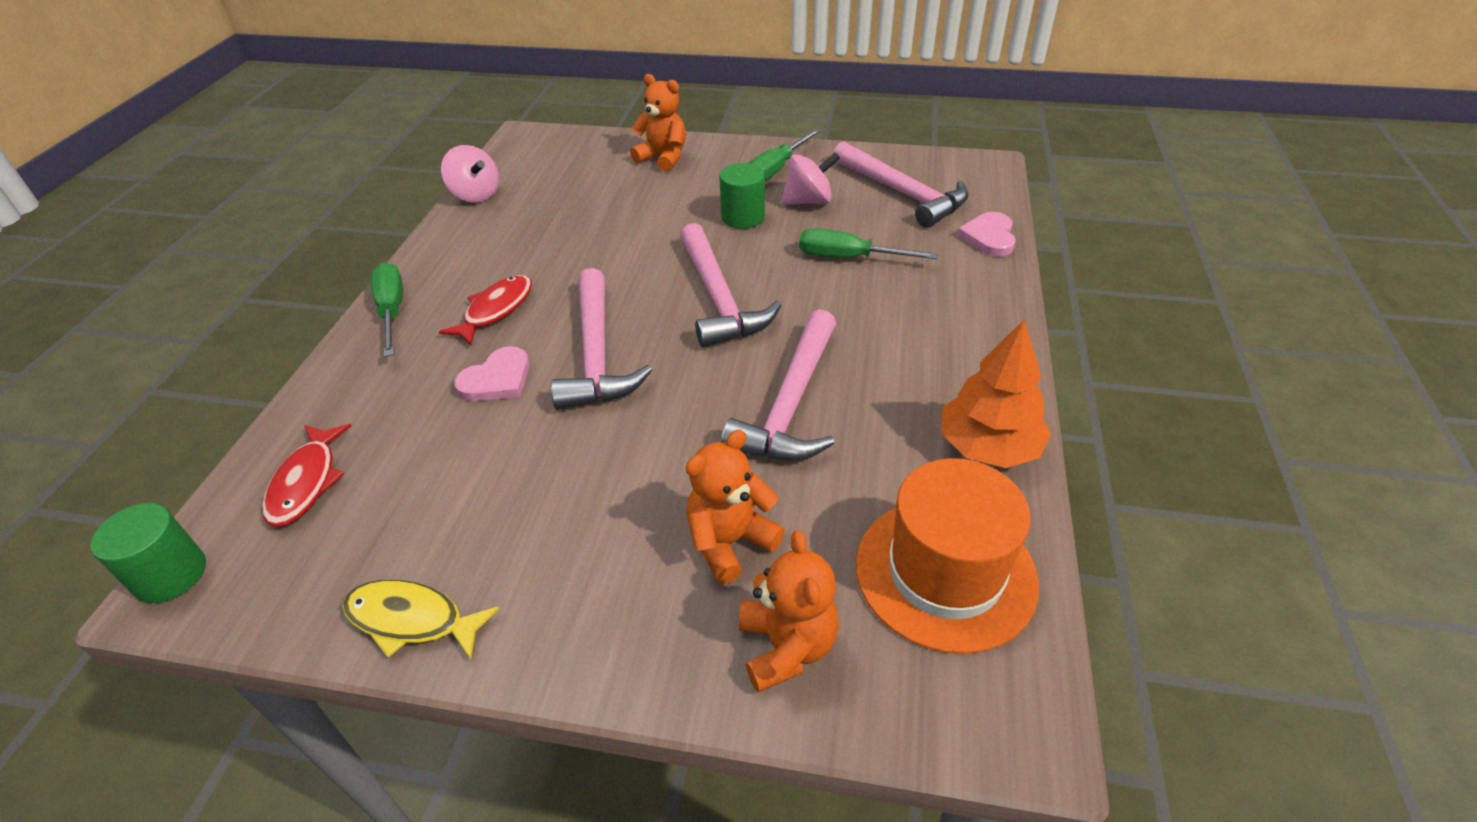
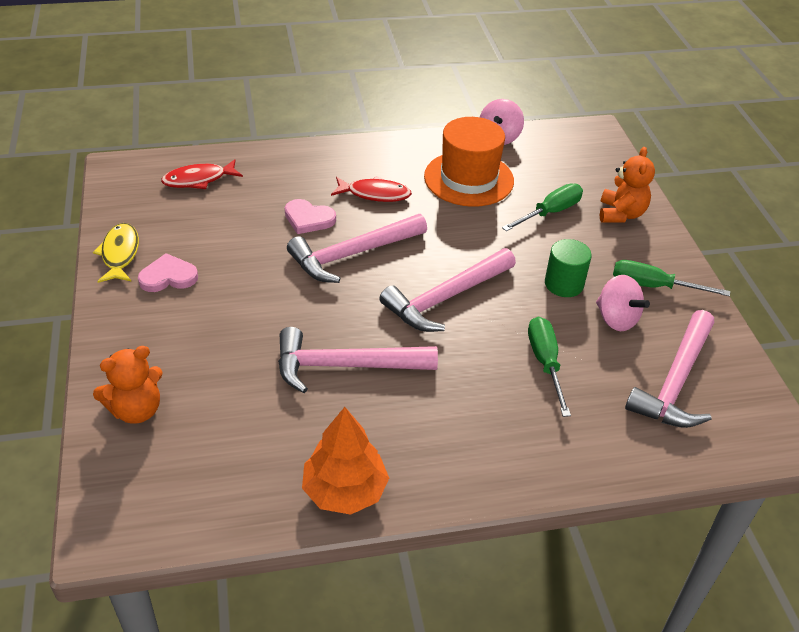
camera: 65 degrees right, 0 degrees up
green cylinder [90,503,206,603] -> none
green screwdriver [371,263,403,357] -> green screwdriver moved to [502,183,583,231]
orange teddy bear [686,430,785,584] -> none
orange hat [856,458,1039,654] -> orange hat moved to [424,117,514,207]
pink heart [957,212,1016,257] -> pink heart moved to [138,253,198,292]

